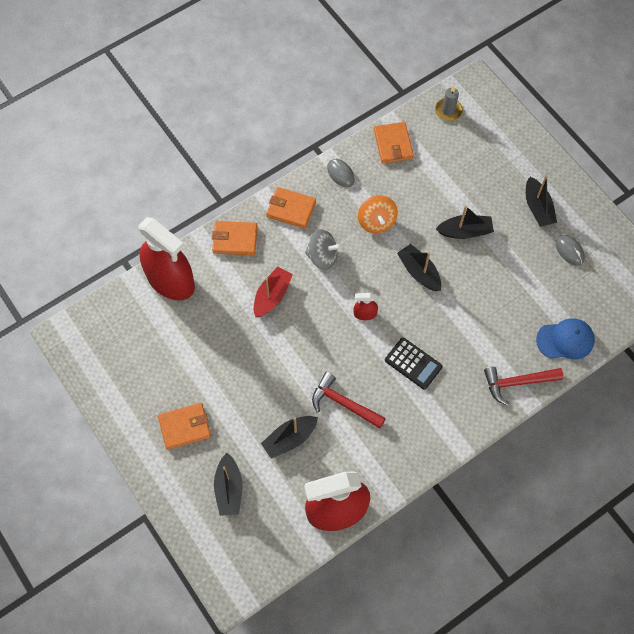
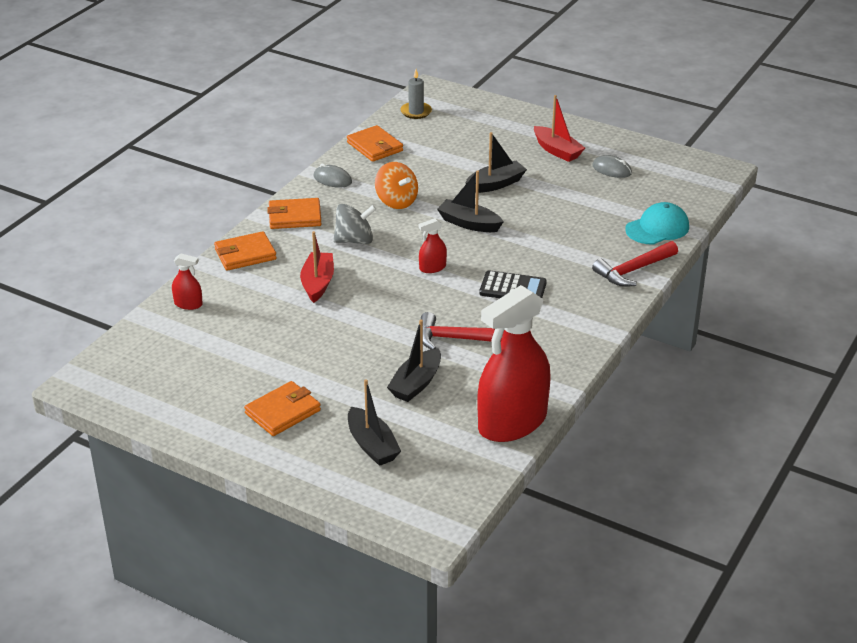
camera: 25 degrees left, 30 degrees down
red spray bottle [138,217,195,300] -> red spray bottle [172,253,203,310], size x0.40
black boat [526,175,557,227] -> red boat [534,95,585,162]
blue cap [536,319,595,359] -> turquoise cap [625,202,689,245]

